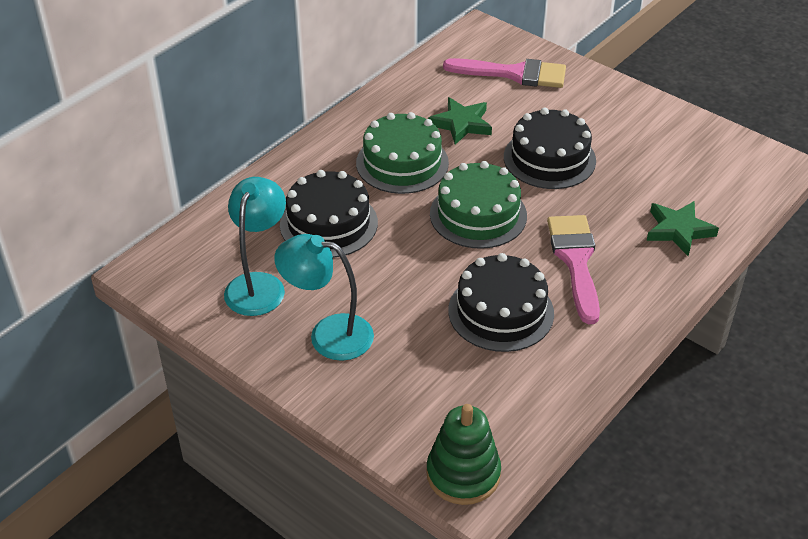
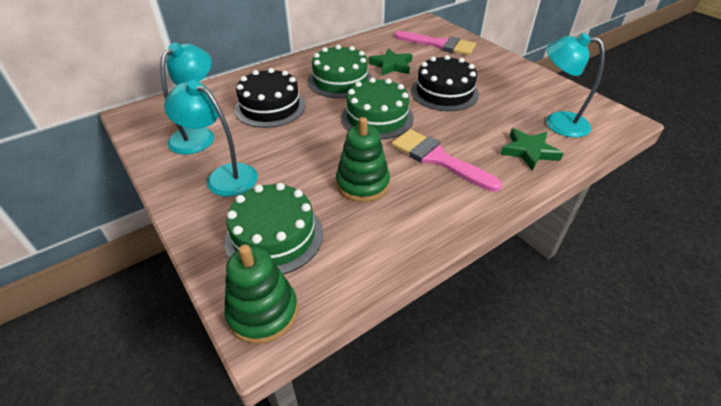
camera: 15 degrees right, 0 degrees up
black cake [448,253,554,352] -> green stacking toy [336,117,390,202]
pink brush [547,215,600,324] -> pink brush turned 60 degrees counterclockwise [391,129,502,192]
none -> green cake [225,183,323,275]
none -> turquoise lamp [546,33,605,138]

